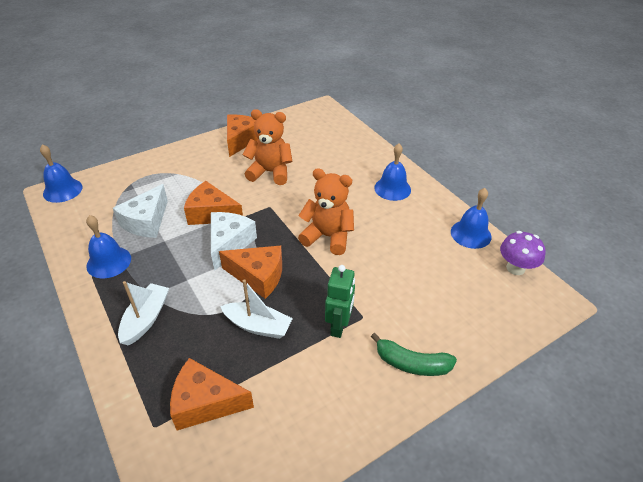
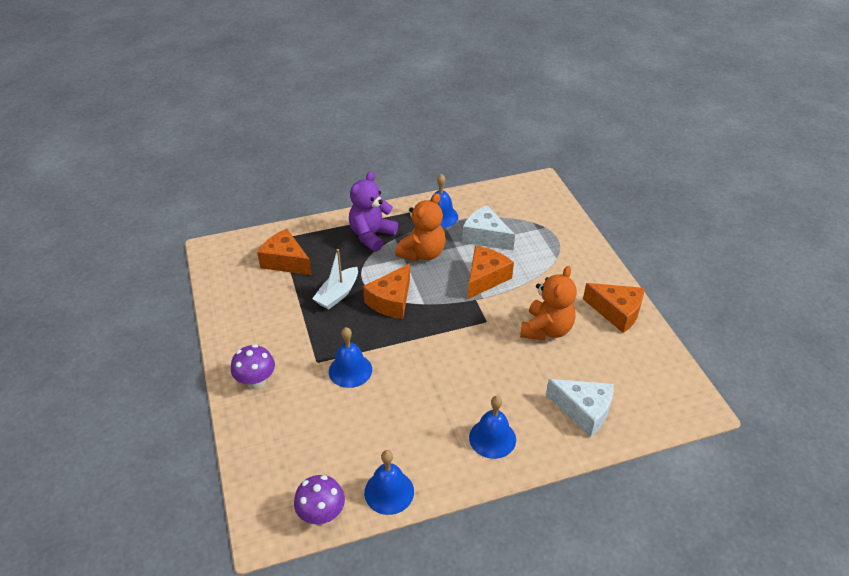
camera: 105 degrees right, 0 degrees up
blue bell [40,144,82,203] -> blue bell moved to [329,327,372,388]
white boat [118,281,169,346] -> purple teddy bear [349,171,398,252]
orange cheese [170,358,254,430] -> orange cheese turned 75 degrees counterclockwise [257,229,312,275]
white cheese [211,212,257,271] -> white cheese moved to [546,379,613,437]
orange teddy bear [298,168,354,255] -> orange teddy bear moved to [395,193,446,261]
green robot [325,265,355,338] -> none
green banana [371,333,457,376] -> purple mushroom [231,344,275,389]

